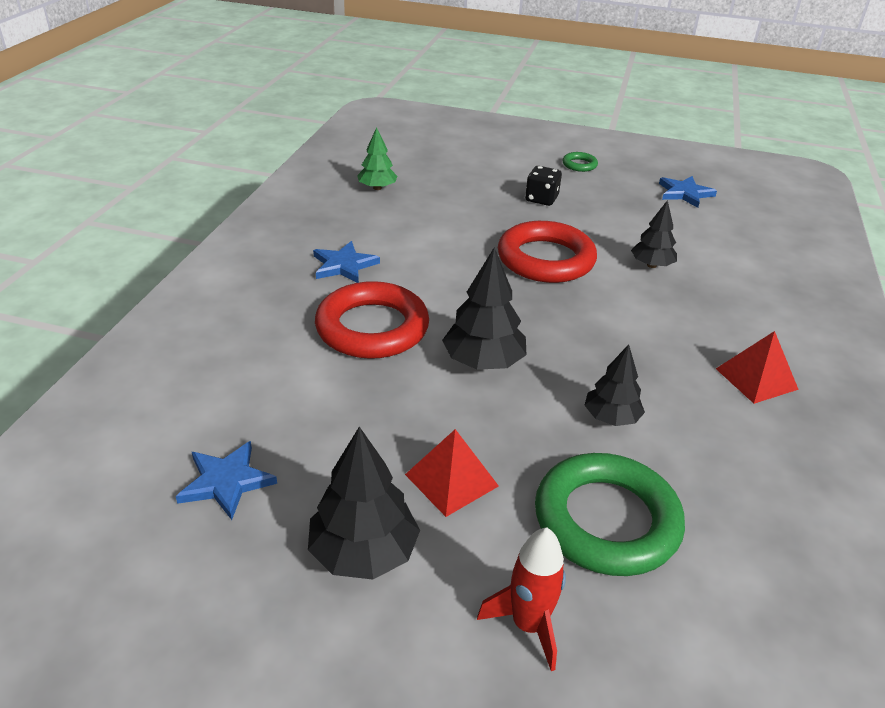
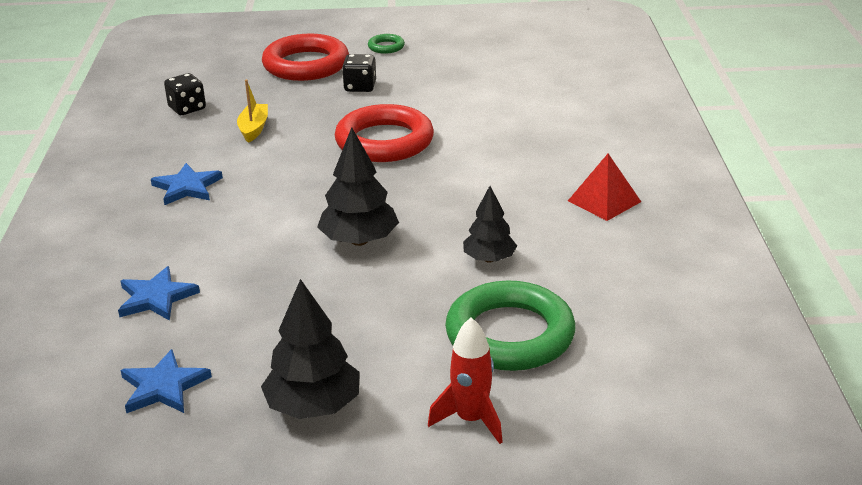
camera: 15 degrees left, 5 degrees down
red ring [315,281,429,359] -> red ring moved to [262,33,349,81]
green tree [357,127,398,190] -> black dice [164,73,206,115]
red pyramid [405,429,499,517] -> none
black tree [631,200,677,268] -> none
blue star [659,176,717,208] -> blue star moved to [118,266,200,321]
none -> yellow boat [237,79,268,143]

